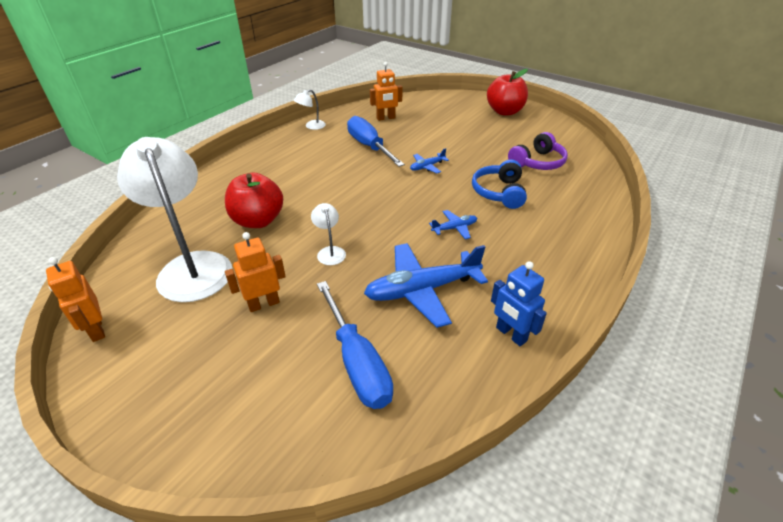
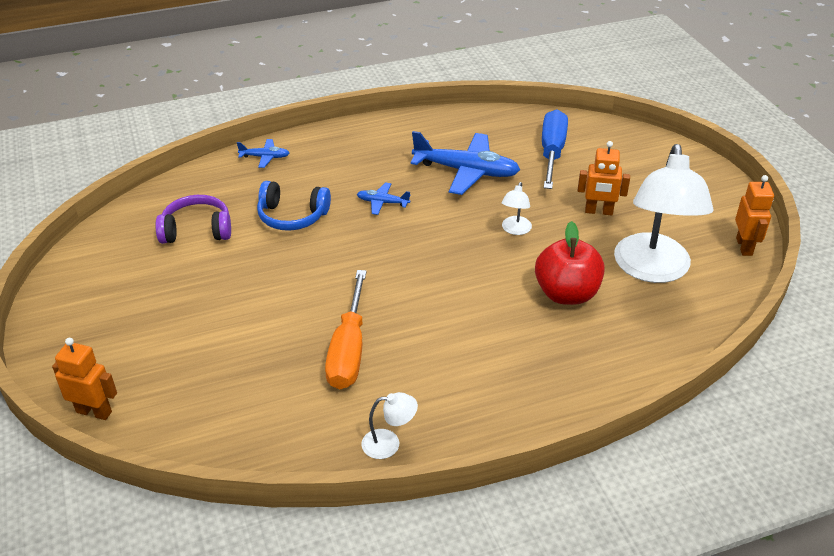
camera: 145 degrees left, 0 degrees up
blue screwdriver [347,116,405,167] -> orange screwdriver [325,270,367,389]
orange robot [370,62,403,121] -> orange robot moved to [52,338,117,420]
blue plane [410,148,449,173] -> blue plane moved to [237,139,289,168]
blue headphones [472,160,527,209] -> blue headphones turned 60 degrees clockwise [257,181,331,231]
red apple [487,69,528,115] -> none
blue robot [491,261,547,346] -> none

